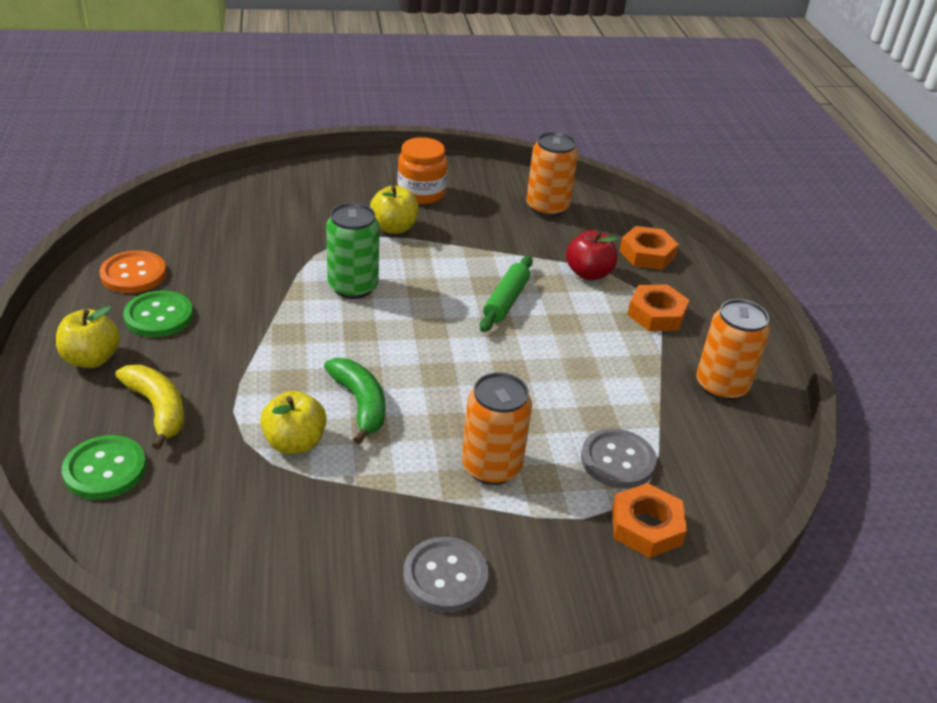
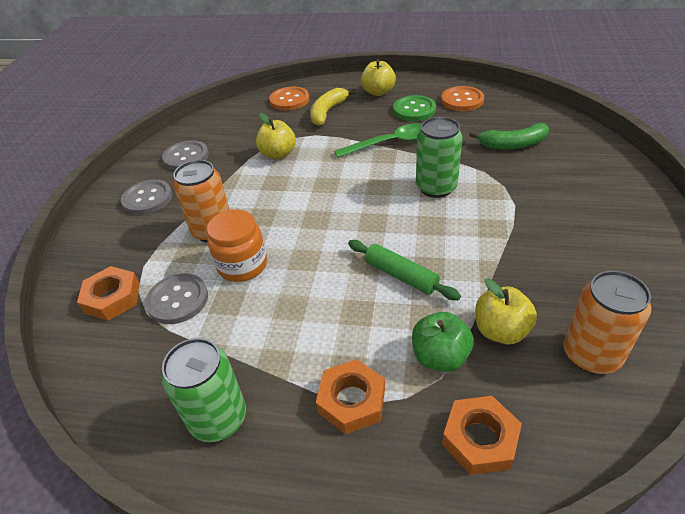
camera: 115 degrees right, 5 degrees up
green button [62,435,146,500] -> orange button [269,87,309,111]
yellow banana [115,365,184,450] -> yellow banana turned 135 degrees clockwise [310,88,356,126]
green banana [324,358,385,444] -> green banana moved to [469,123,549,149]
yellow apple [370,185,419,234] -> yellow apple moved to [475,278,537,344]
orange jar [397,137,448,205] -> orange jar moved to [207,210,267,282]
red apple [566,230,618,280] -> green apple [412,312,474,372]
orange can [696,299,770,401] -> green can [162,338,246,442]
none -> grey button [162,140,209,170]
none -> green spoon [334,123,422,158]

